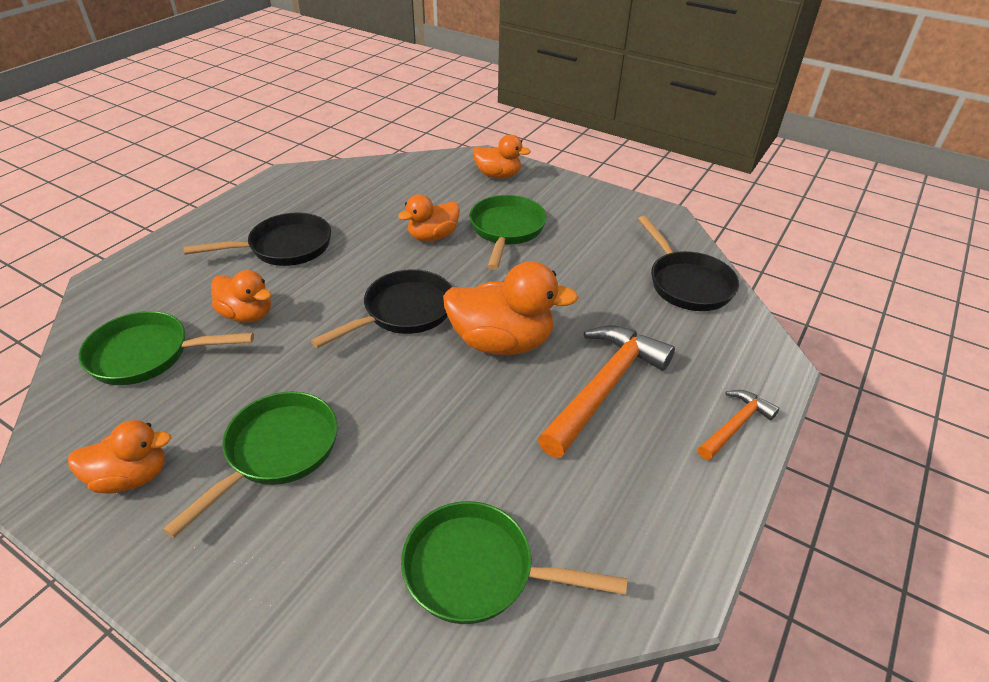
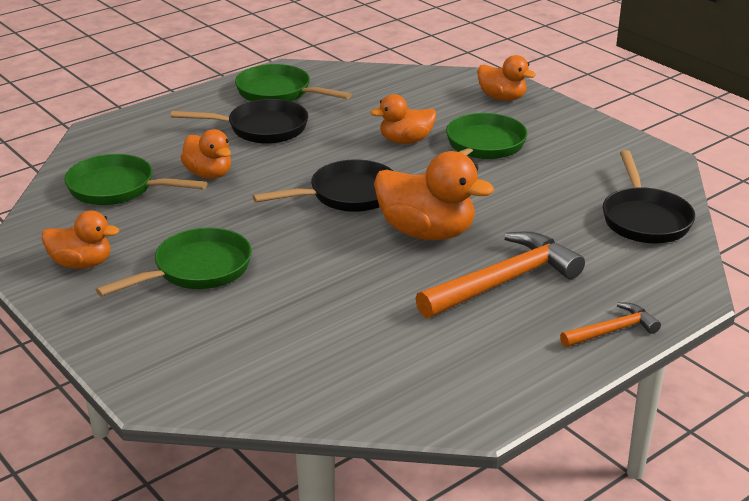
camera: 20 degrees right, 10 degrees down
green pan [401,501,627,624] -> green pan moved to [235,64,352,101]

